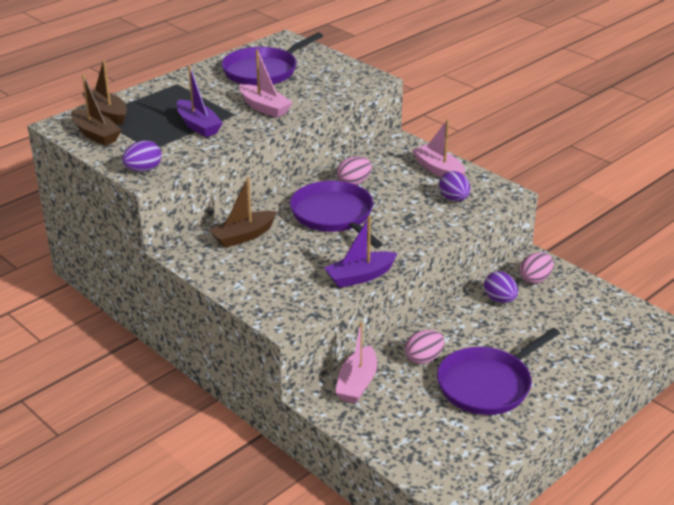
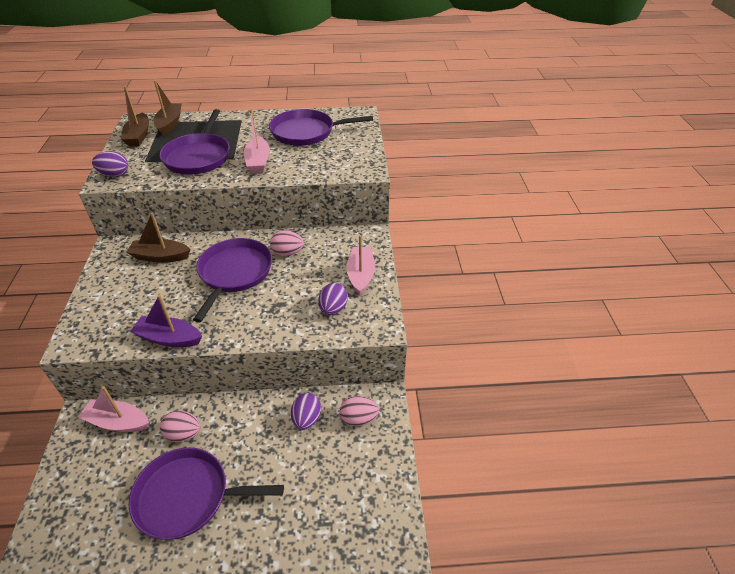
camera: 40 degrees right, 10 degrees up
purple boat [176,66,223,137] -> purple pan [159,109,230,175]
pink boat [335,322,377,404] -> pink boat turned 45 degrees clockwise [78,386,149,432]

